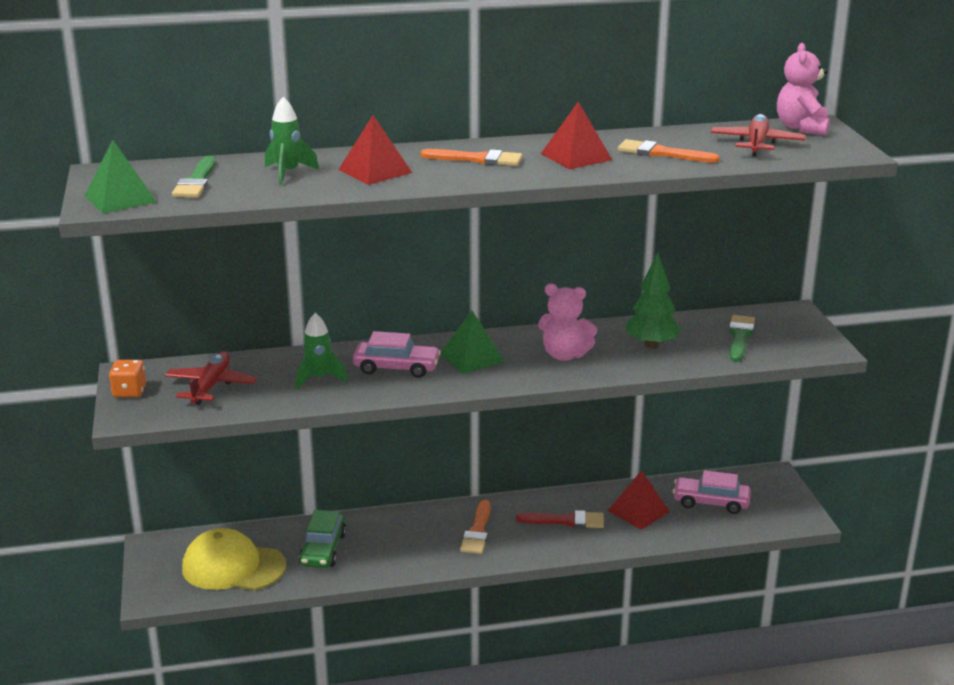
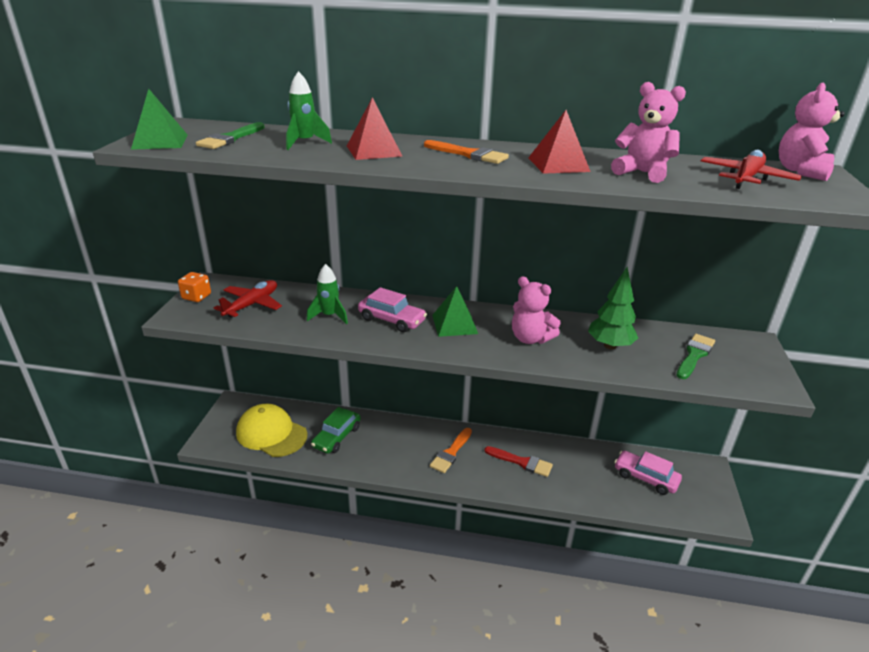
camera: 20 degrees right, 5 degrees up
red pyramid [608,470,670,530] -> none
orange brush [618,139,720,163] -> pink teddy bear [611,82,686,183]

